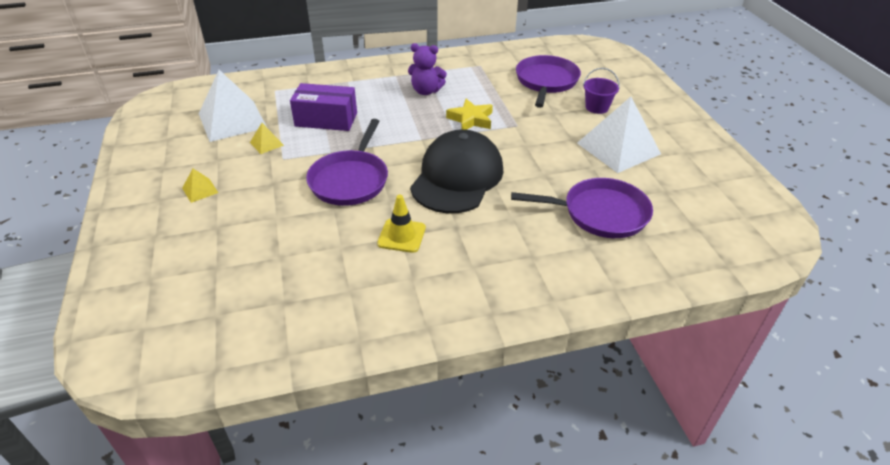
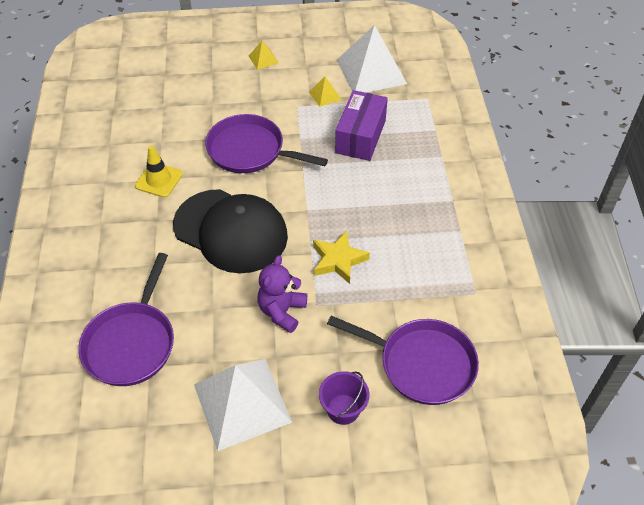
camera: 100 degrees right, 10 degrees up
purple teddy bear [408,43,447,95] -> purple teddy bear moved to [258,255,307,333]

